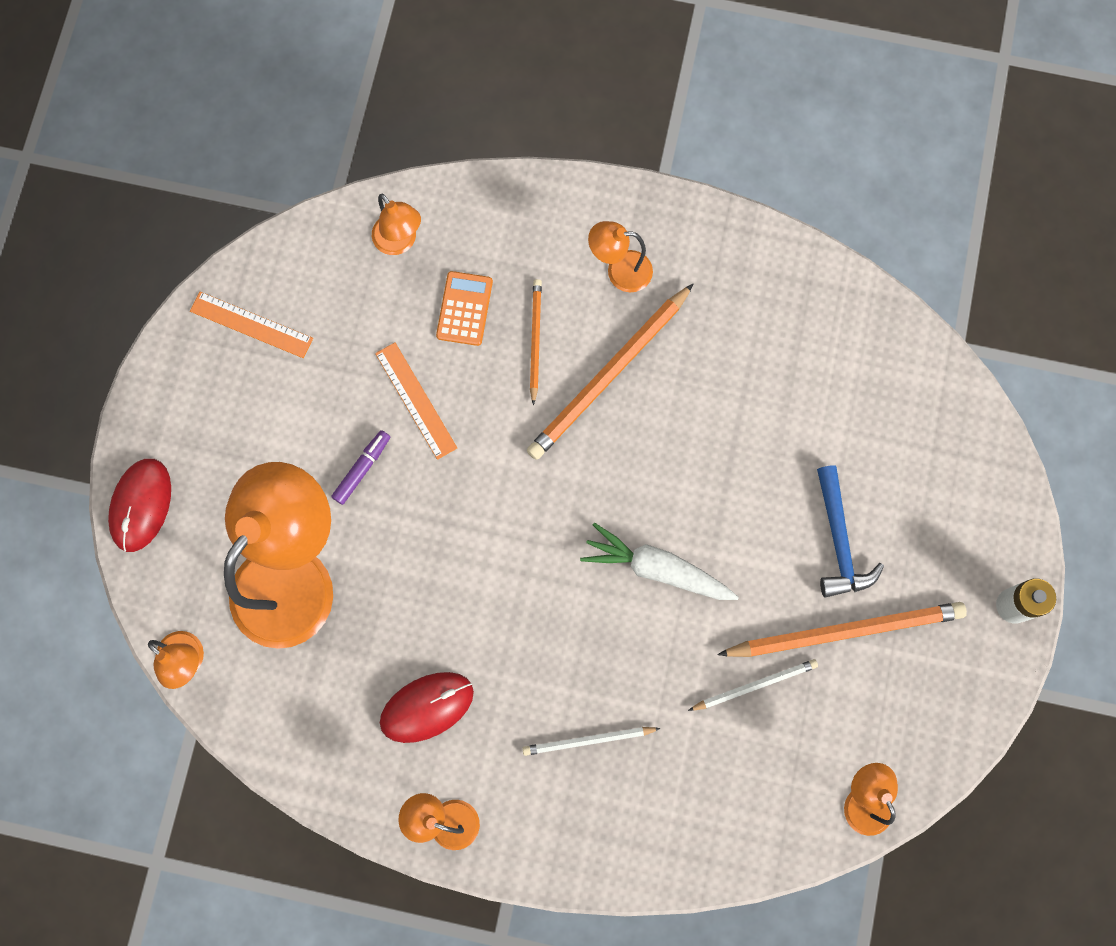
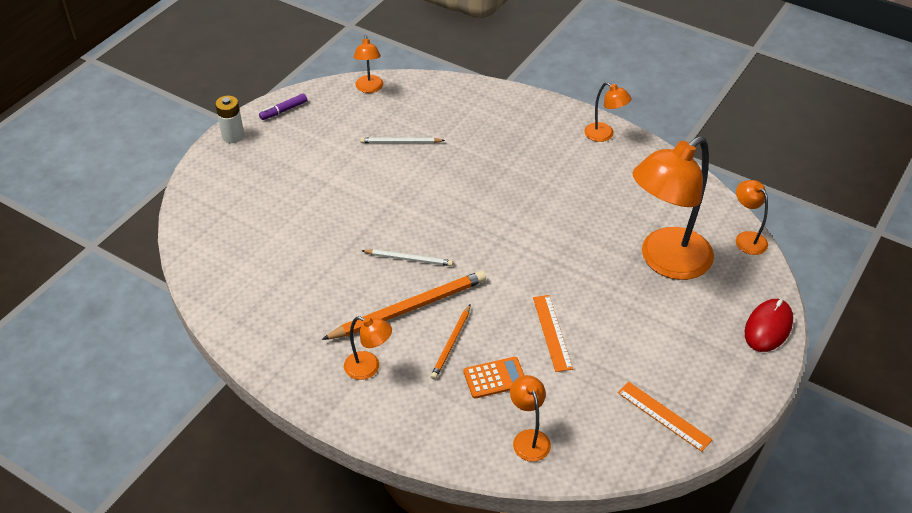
camera: 160 degrees left, 30 degrees down
purple marker [331,430,390,505] -> purple marker moved to [259,94,307,120]
red mouse [380,672,474,743] -> none
orange calculator [436,271,493,346] -> orange calculator turned 135 degrees counterclockwise [464,357,525,399]
white pencil [522,727,661,756] -> white pencil moved to [361,249,453,266]
white carrot [580,522,739,600] -> none
orange pencil [717,602,967,657] -> none
blue hammer [817,465,884,597] -> none

